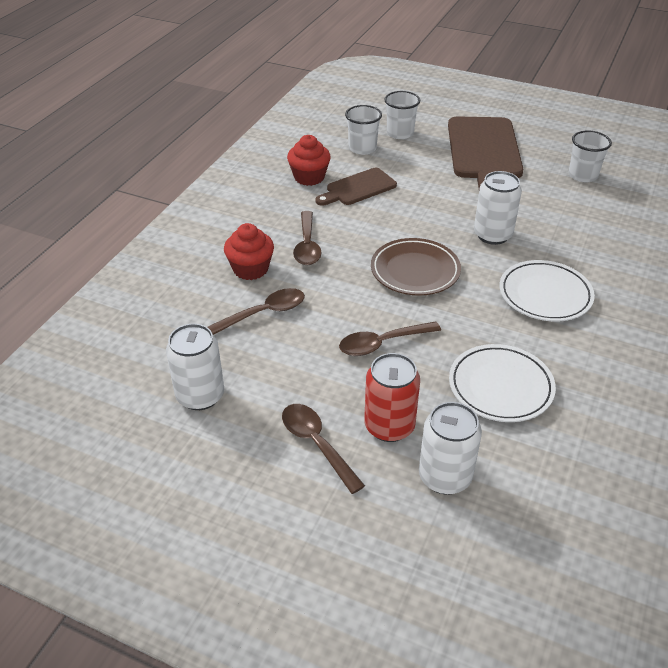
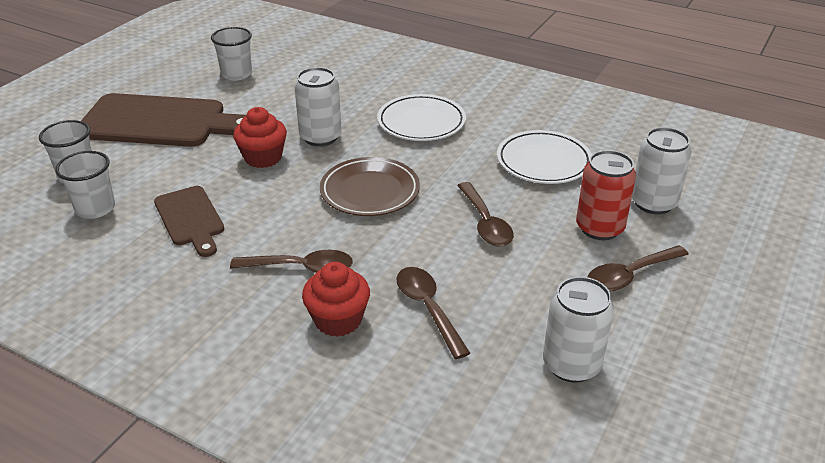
camera: 85 degrees left, 5 degrees down
red cupcake [287,135,331,186] -> red cupcake moved to [233,107,287,168]

